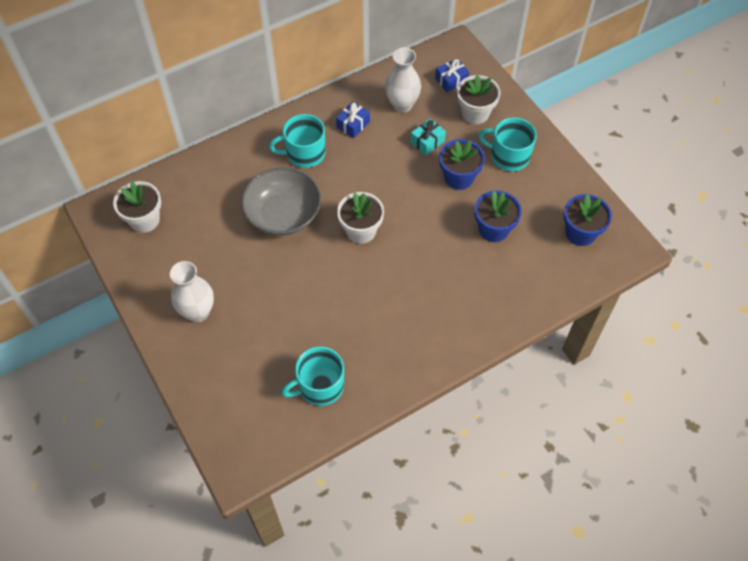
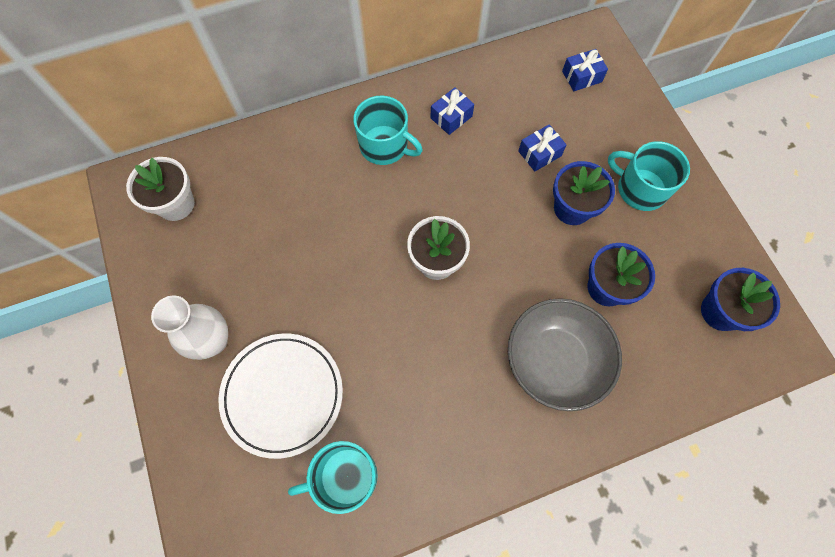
camera: 10 degrees right, 10 degrees up
grey bowl [241,167,321,236] -> grey bowl moved to [508,298,622,411]
turquoise mug [269,114,326,168] -> turquoise mug turned 150 degrees counterclockwise [353,95,423,165]
white vase [385,48,421,113] -> none
turquoise gift [410,118,446,155] -> blue gift [518,124,567,171]
white flower pot [457,75,501,124] -> none
none -> white plate [218,334,343,459]

